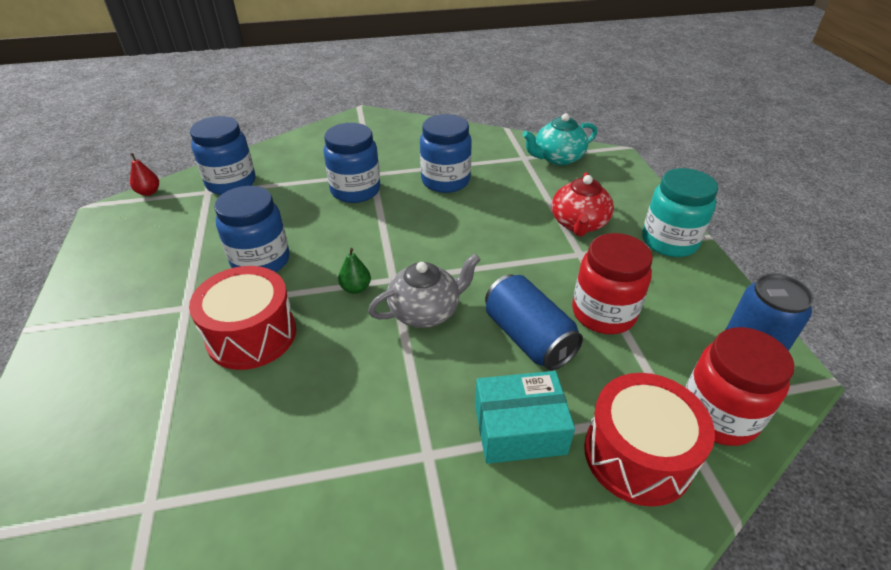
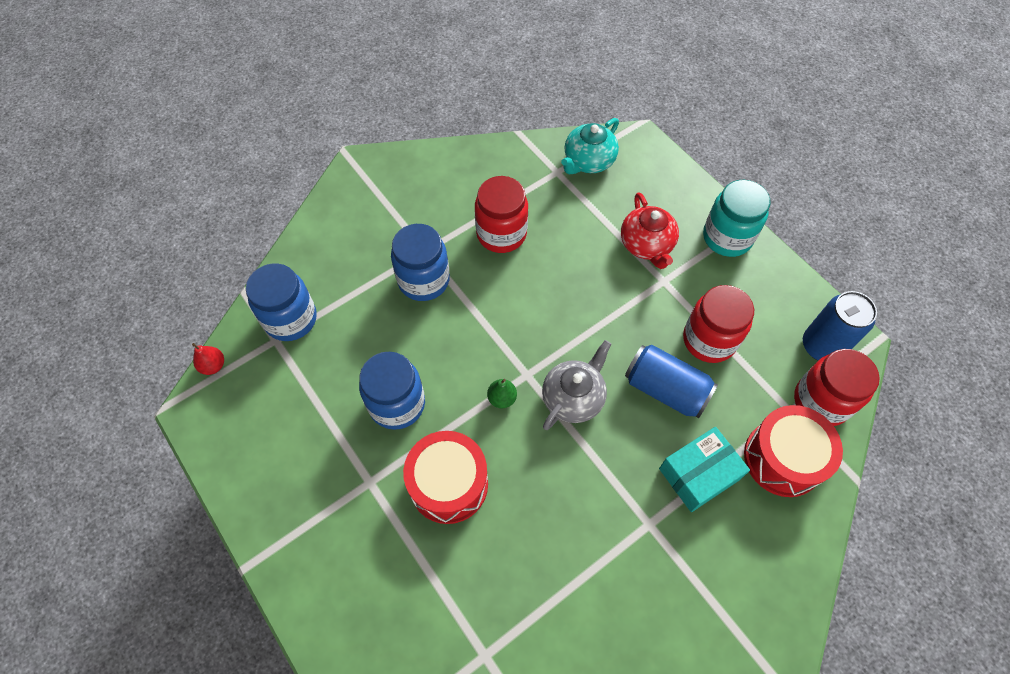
camera: 25 degrees left, 20 degrees up
blue jar [420,114,472,193] -> red jar [475,176,528,253]

